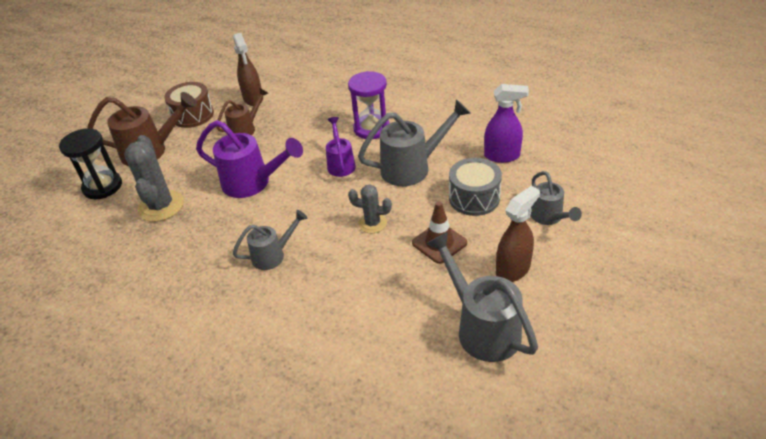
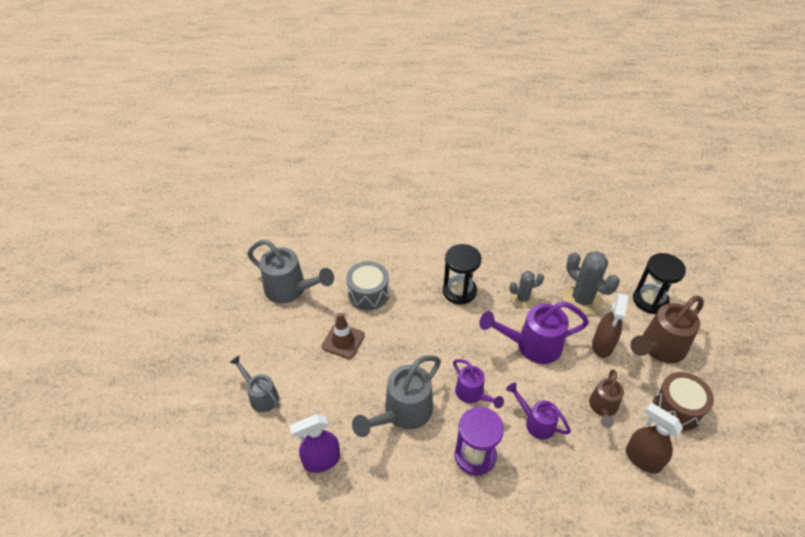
camera: 150 degrees right, 5 degrees up
grey watering can [233,210,308,270] -> black hourglass [443,244,481,304]
grey cactus [348,184,392,233] -> grey cactus moved to [509,271,544,308]
grey drum [449,158,502,216] -> grey drum moved to [346,261,389,310]
brown spray bottle [496,186,540,282] -> brown spray bottle moved to [592,293,629,358]
none -> purple watering can [506,382,571,440]

